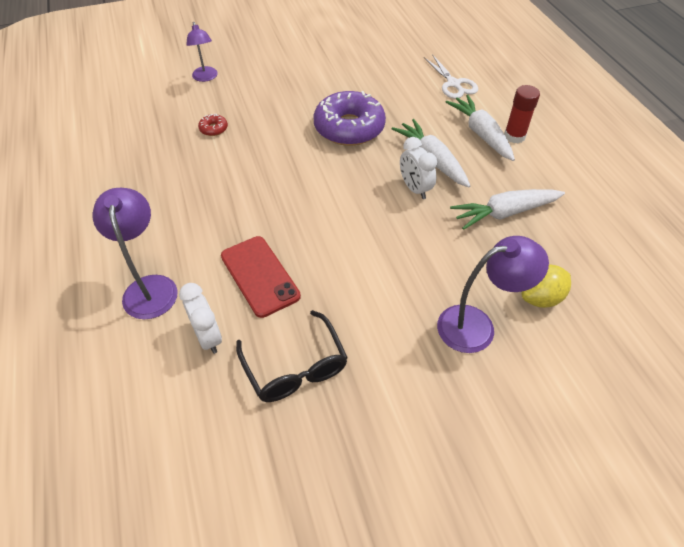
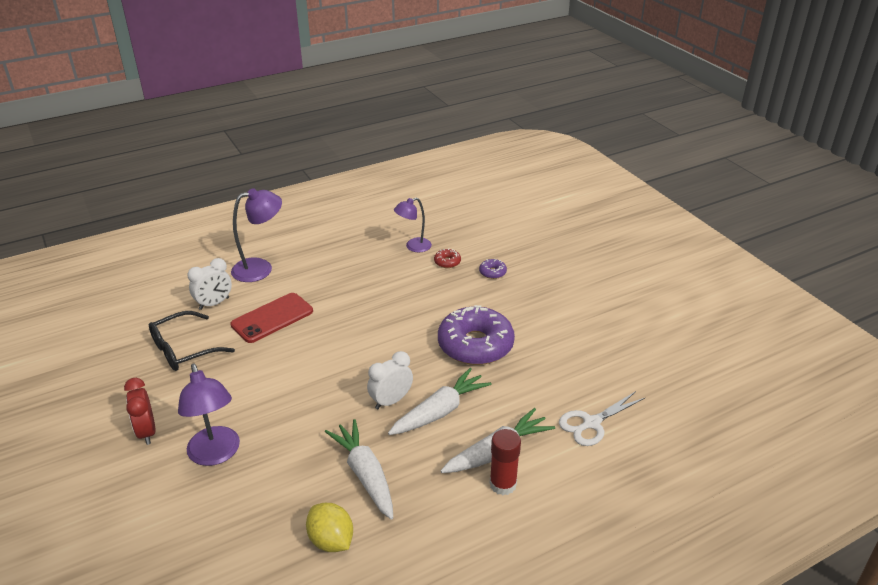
camera: 80 degrees right, 15 degrees down
purple lamp [186,22,218,82] -> purple lamp moved to [394,197,432,252]
yellow lemon [521,264,571,308] -> yellow lemon moved to [306,503,353,552]
none -> red clock [124,378,156,445]
none -> purple donut [479,259,507,279]

